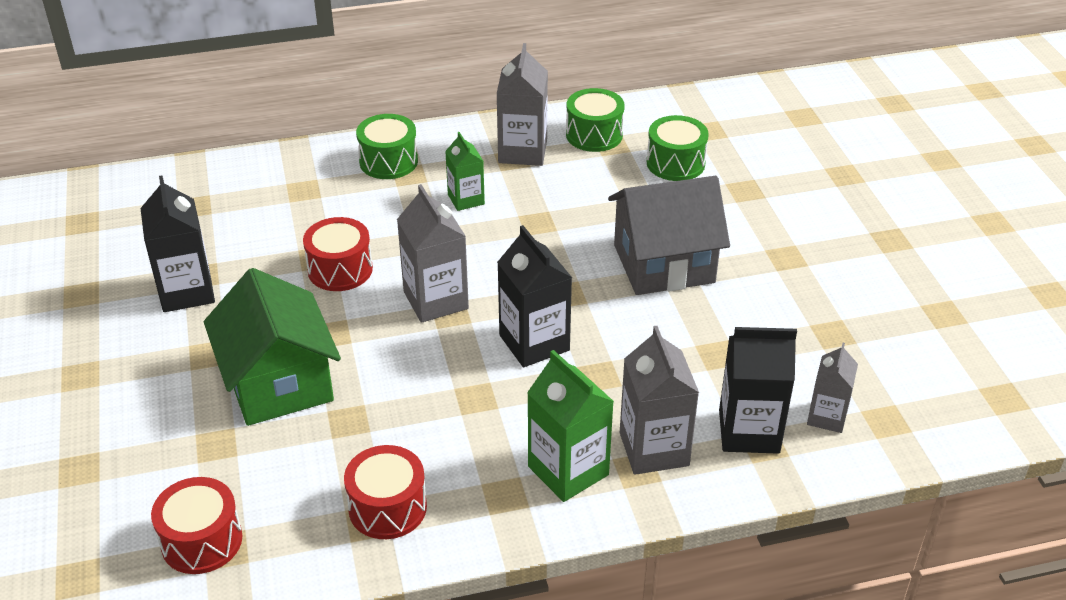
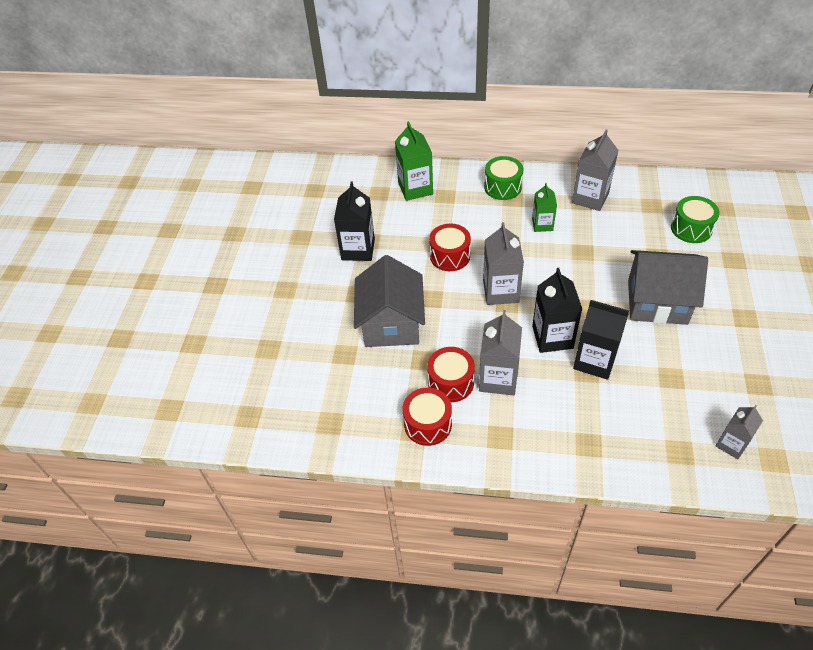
camera: 25 degrees right, 10 degrees up
red drum [151,477,242,574] -> red drum moved to [427,347,475,402]
green house [204,268,341,426] -> grey house [354,255,425,347]
green carton [527,350,614,502] -> green carton moved to [395,121,433,201]
green drum [566,88,625,152] -> none
grey carton [620,326,699,475] -> grey carton moved to [479,310,522,396]
black carton [719,327,797,454] -> black carton moved to [573,300,629,380]

